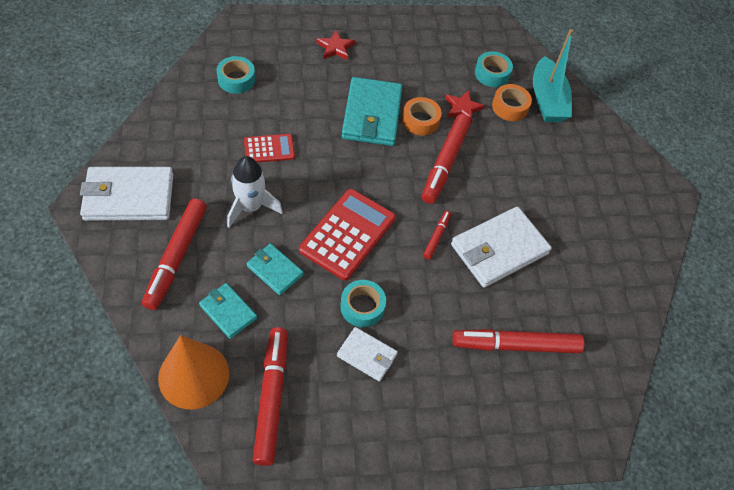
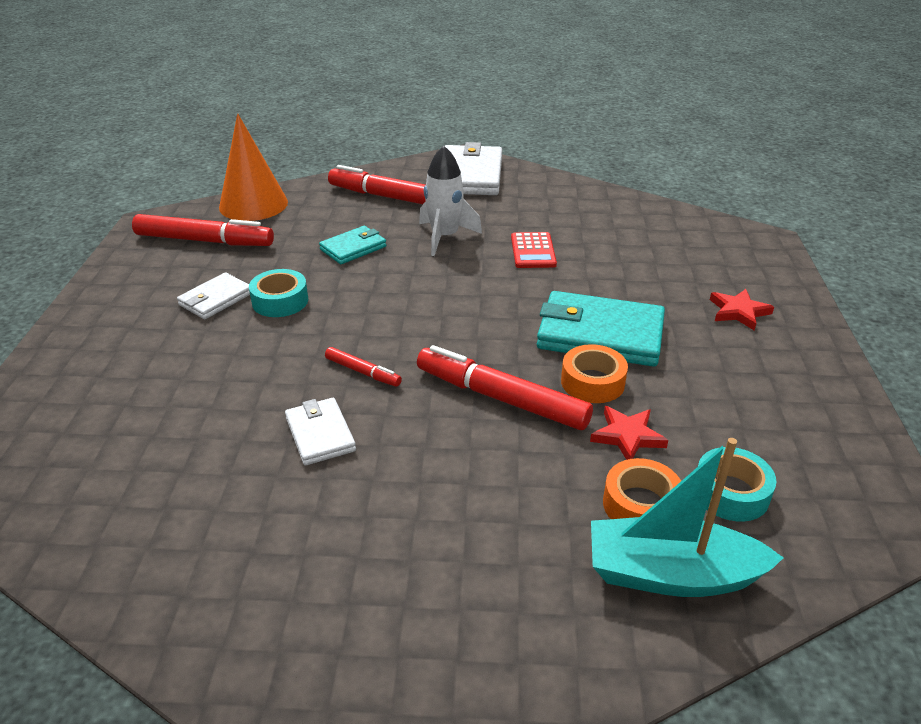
camera: 105 degrees right, 20 degrees down
turquoise wallet [199,283,257,339] -> none
turquoise tape [217,56,255,94] -> none
red calculator [299,189,396,281] -> none
white wallet [451,207,552,288] -> white wallet [285,398,356,465], size x0.55
red marker [452,329,585,353] -> none

